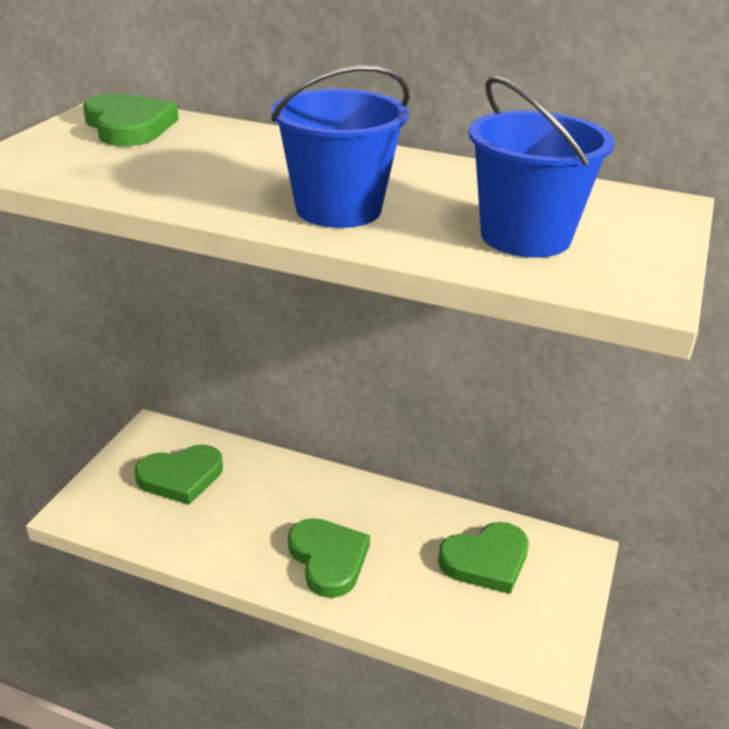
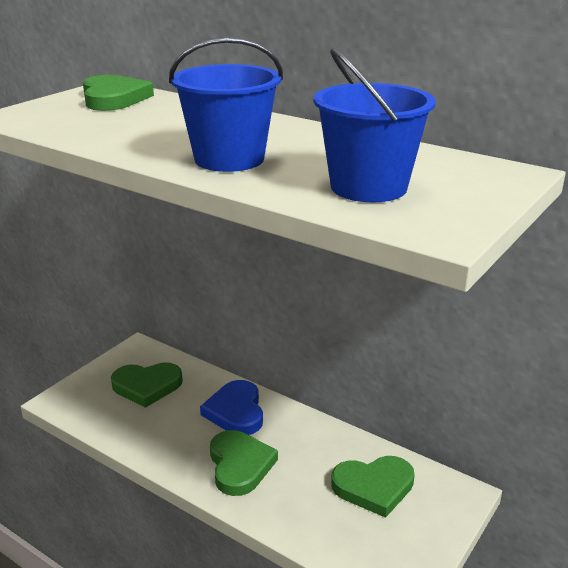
camera: 15 degrees right, 5 degrees down
none -> blue heart [200,380,263,435]

